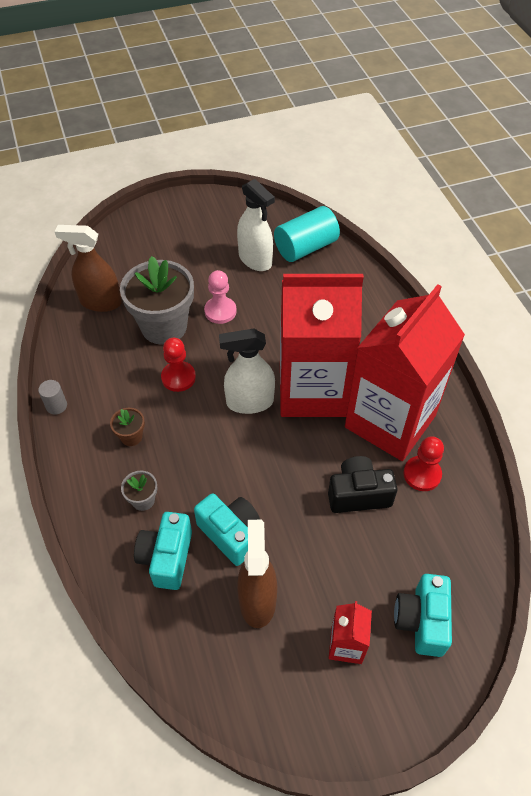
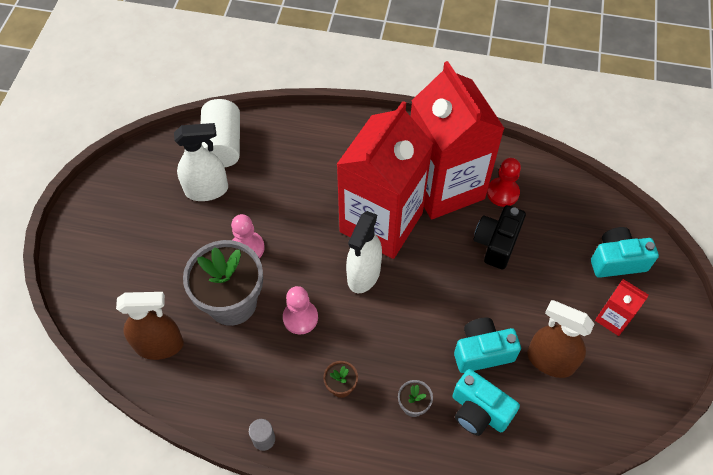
camera: 60 degrees left, 5 degrees up
brown spray bottle [55,225,122,312] -> brown spray bottle turned 135 degrees counterclockwise [116,292,184,360]
red pawn [161,338,196,392] -> pink pawn [283,286,318,334]
turquoise cylinder [274,206,340,262] -> white cylinder [201,99,240,168]
turquoise camera [394,574,452,657] -> turquoise camera turned 135 degrees clockwise [591,227,659,278]

